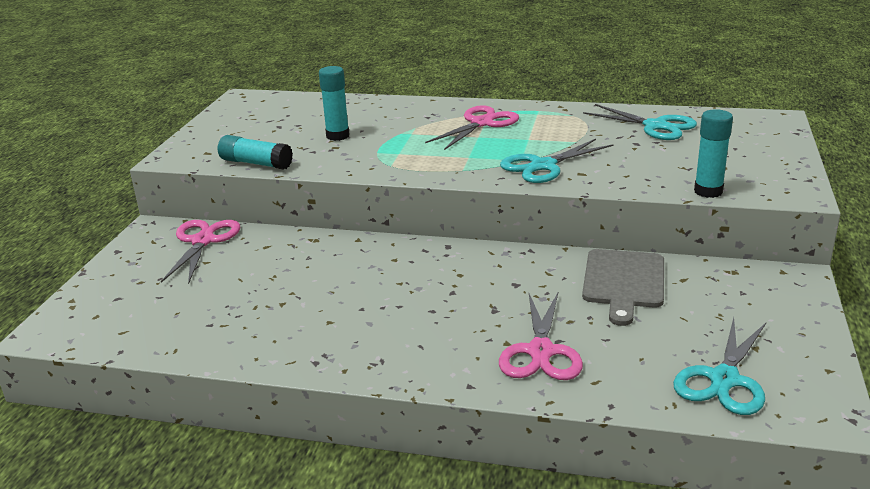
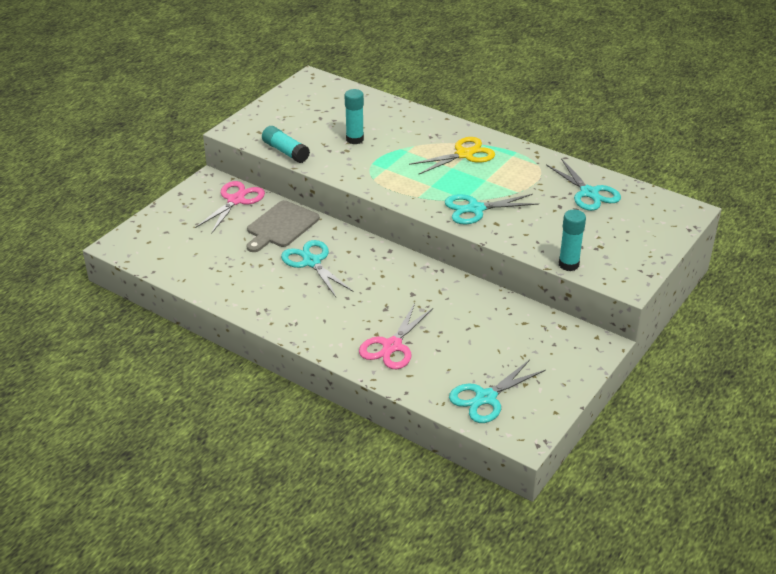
camera: 20 degrees right, 10 degrees up
pink scissors [425,105,519,150] -> yellow scissors [409,137,495,175]
grey cutting board [582,249,664,326] -> grey cutting board moved to [247,200,320,252]
none -> turquoise scissors [281,240,353,297]

